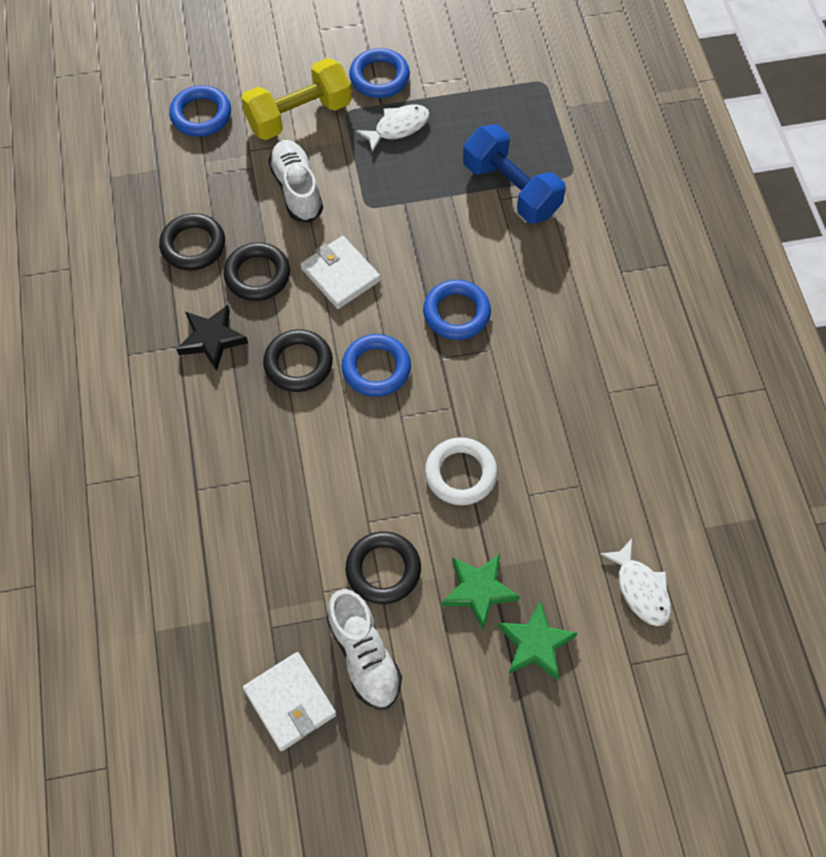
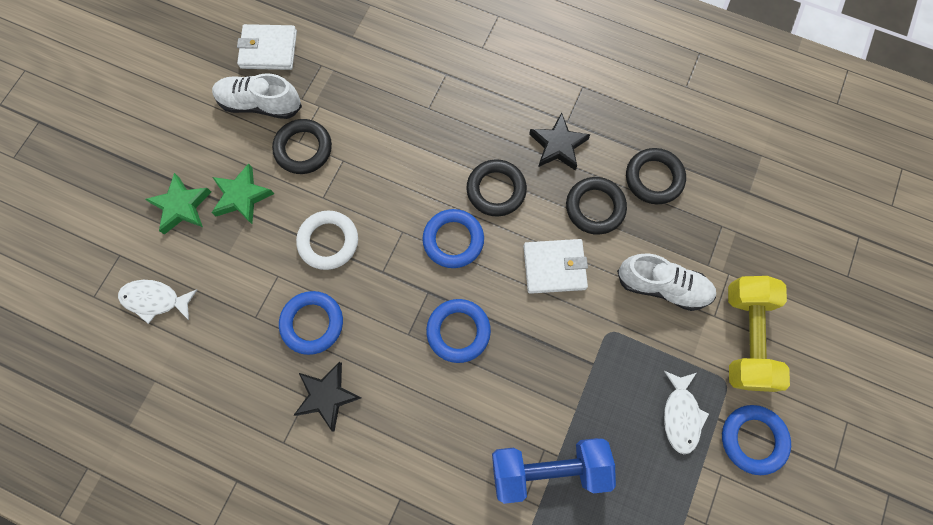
camera: 125 degrees right, 10 degrees up
blue ring [169,85,231,137] -> blue ring moved to [279,291,343,355]
none -> black star [293,362,361,431]

